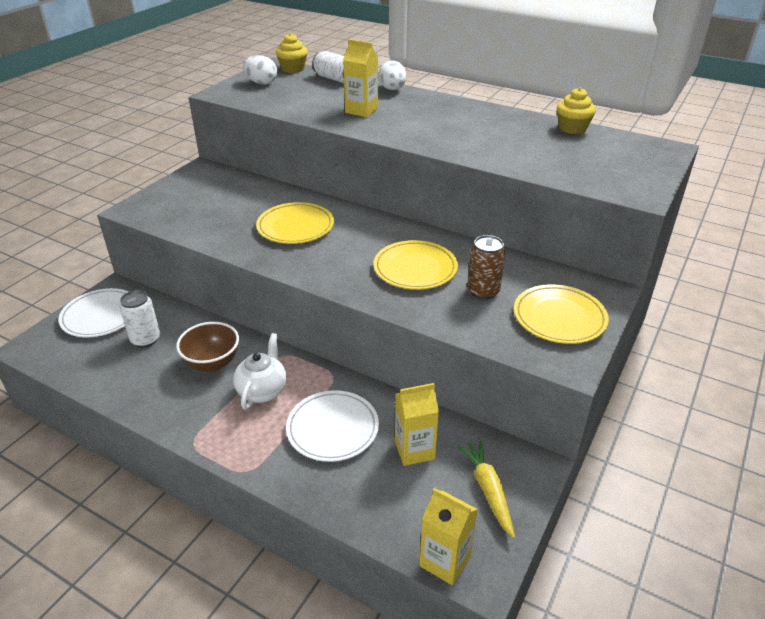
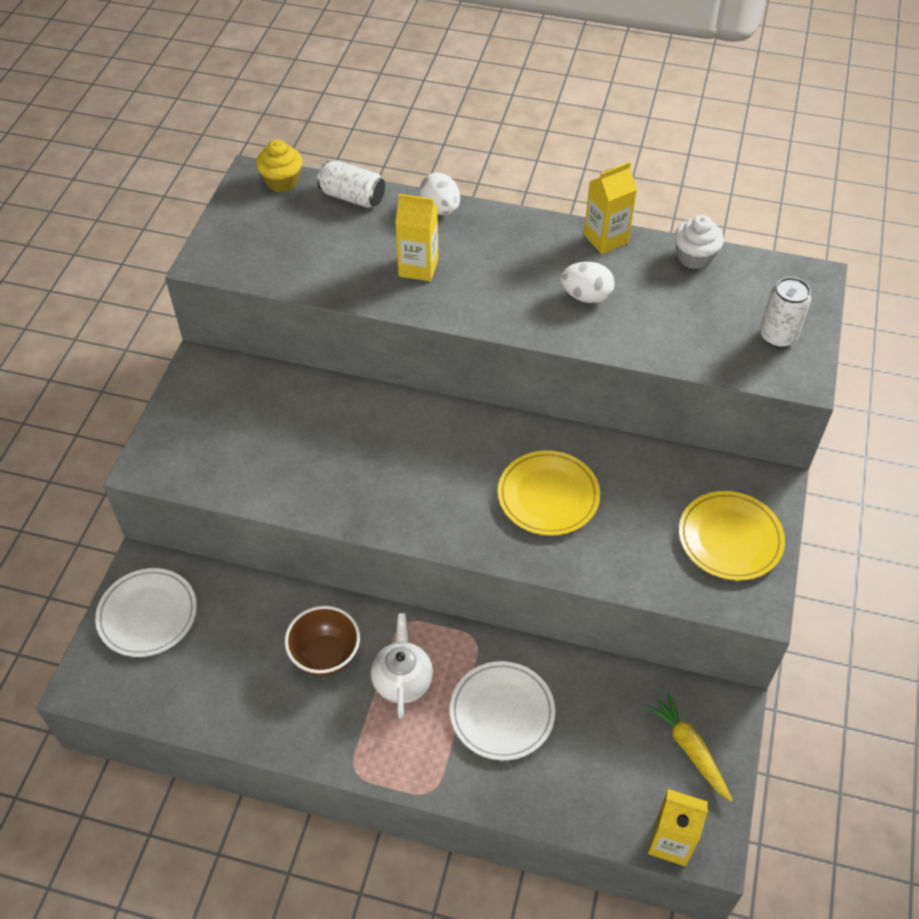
camera: 15 degrees left, 15 degrees up
white can [119,290,160,347] -> white can moved to [760,277,811,348]
white egg [243,55,277,85] -> white egg moved to [560,262,615,303]
yellow plate [256,202,334,244] -> none
yellow carton [395,383,439,466] -> yellow carton moved to [584,162,637,254]
brown can [467,235,506,300] -> none
yellow cupcake [557,88,596,134] -> white cupcake [674,215,724,270]

